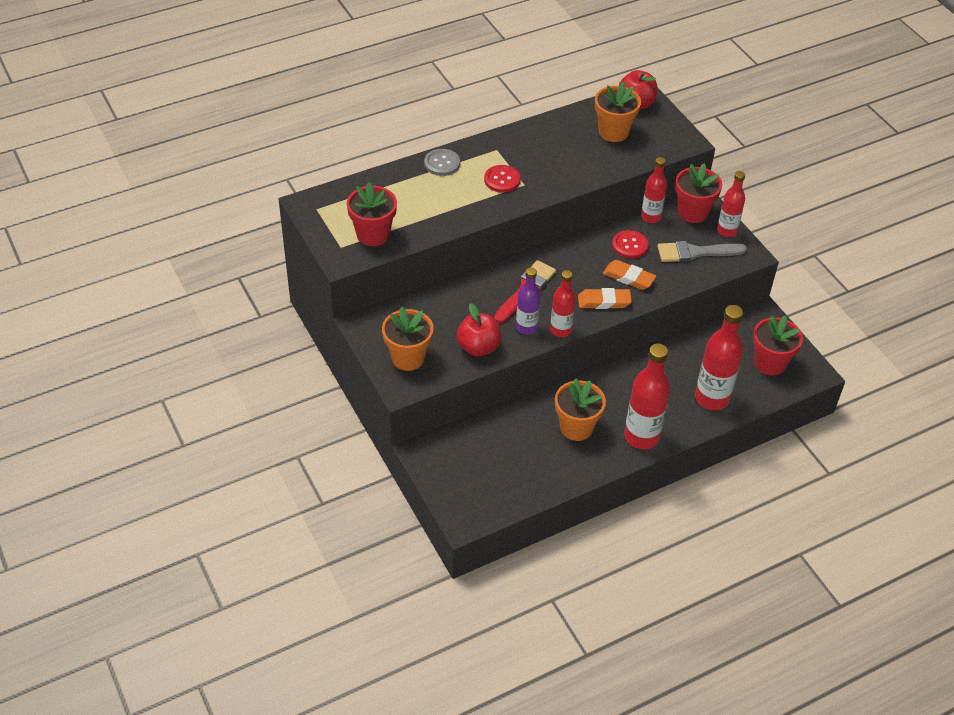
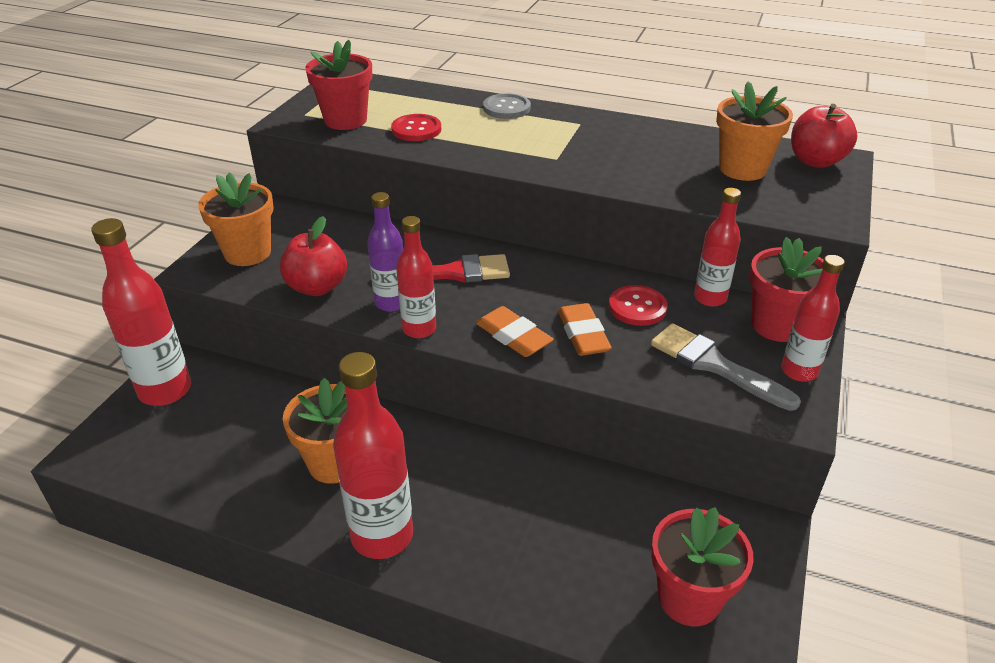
camera: 50 degrees right, 10 degrees down
red button [484,165,521,193] -> red button moved to [391,114,441,141]
red bottle [695,305,743,410] -> red bottle moved to [91,218,191,406]

